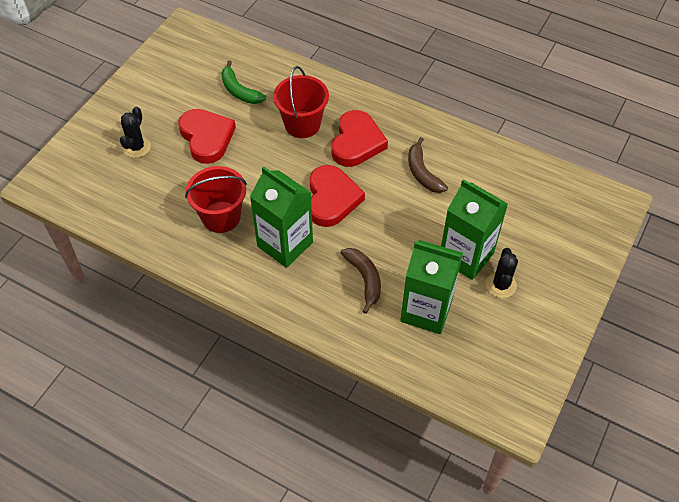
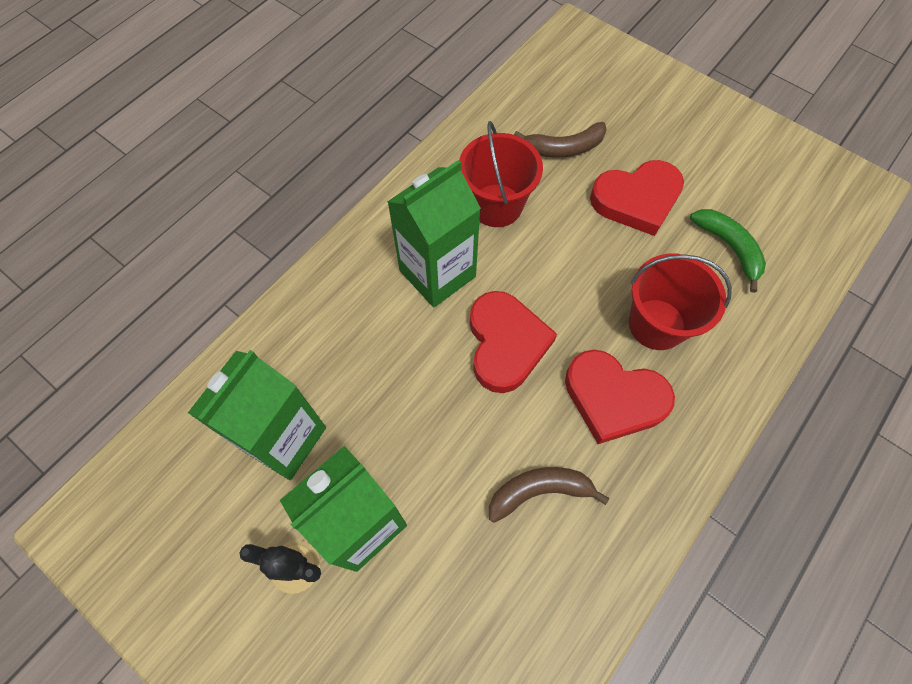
camera: 100 degrees right, 10 degrees up
black cactus [120,107,151,158] -> none
green banana [221,60,266,104] -> green banana turned 90 degrees clockwise [690,209,766,293]
red heart [310,165,365,227] -> red heart turned 105 degrees counterclockwise [470,291,557,393]
brown banana [341,248,381,314] -> brown banana moved to [514,122,607,158]

